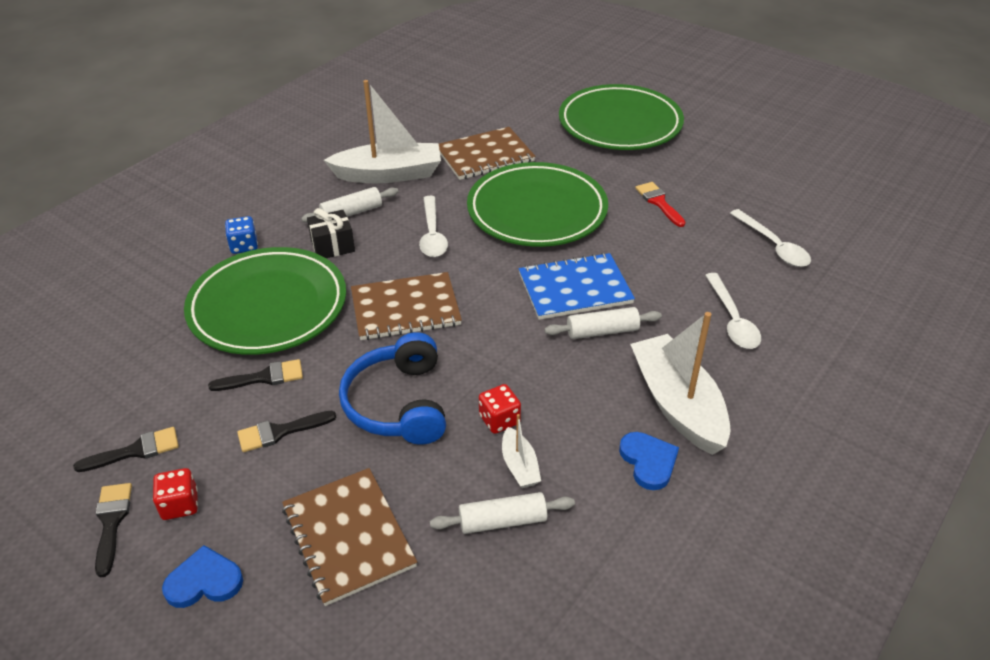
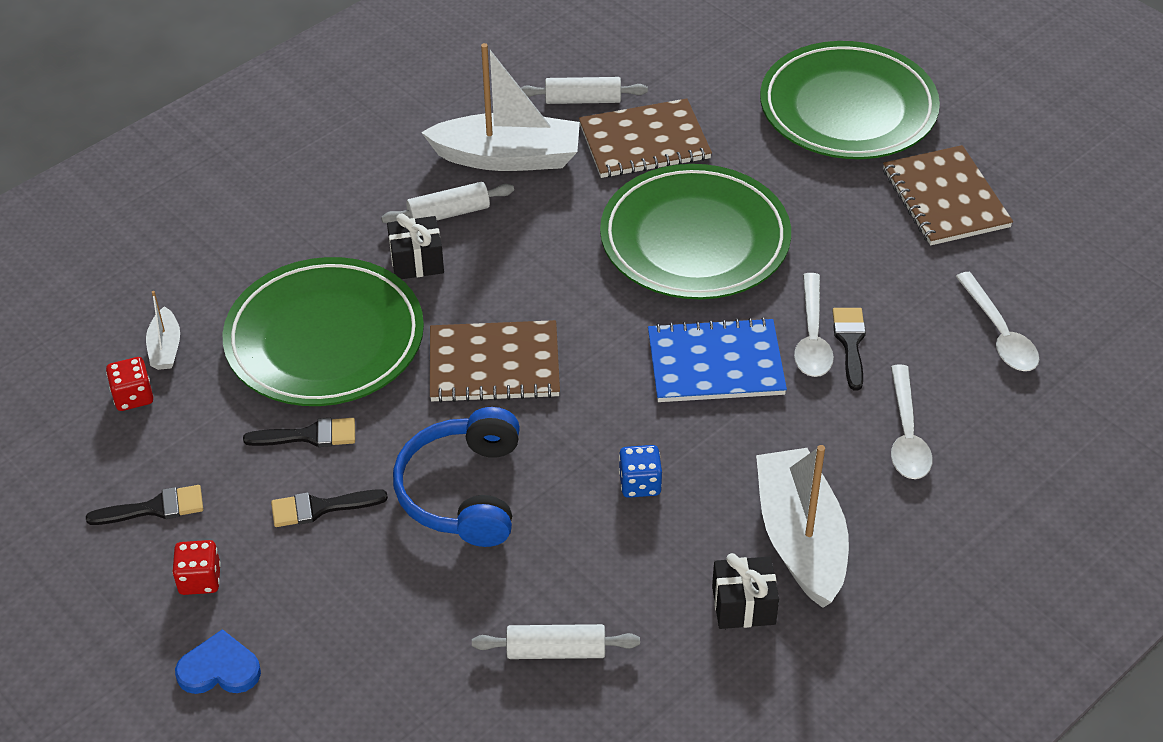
camera: 10 degrees right, 5 degrees up
black brush [95,483,132,578] -> black brush moved to [832,308,866,391]
blue dice [225,216,258,254] -> blue dice moved to [619,445,662,498]
brown notebook [282,468,417,606] -> brown notebook moved to [883,145,1013,245]
white spoon [419,196,448,257] -> white spoon moved to [794,273,834,377]
red dice [479,384,521,434] -> red dice moved to [106,357,153,411]
white boat [502,414,541,488] -> white boat moved to [146,291,180,370]
white rolling pin [544,307,662,339] -> white rolling pin moved to [521,77,648,104]
blue heart [619,432,679,490] -> black gift [712,553,779,629]
red brush [635,182,686,227] -> none

